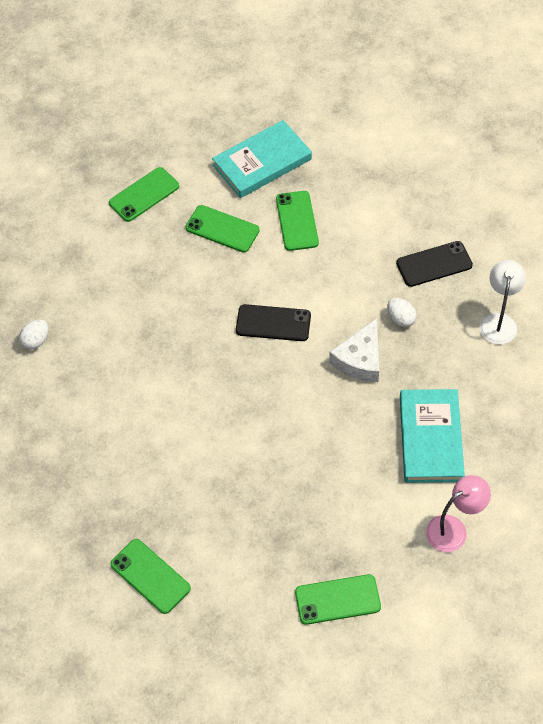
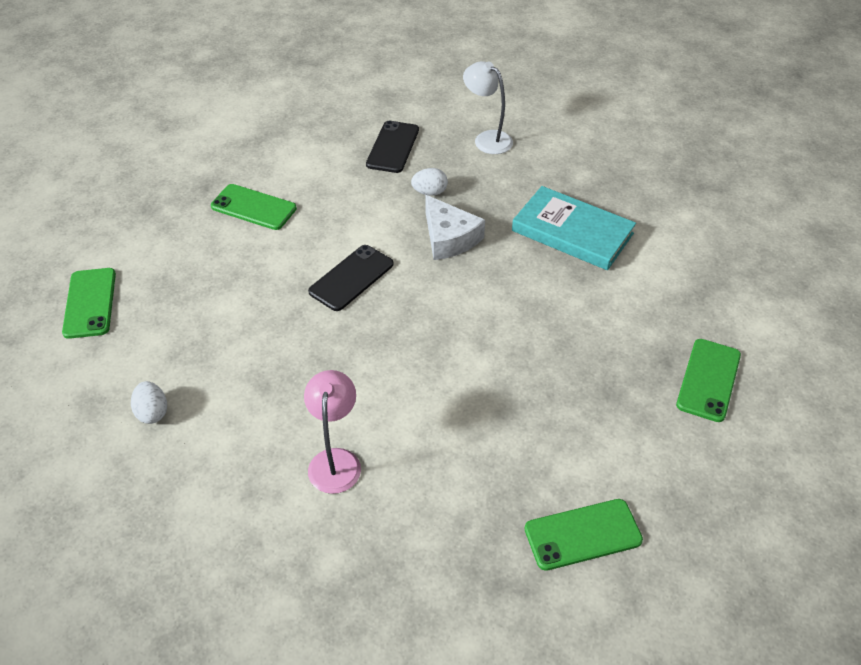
camera: 60 degrees left, 10 degrees down
white egg [19,319,48,350] -> white egg moved to [131,381,167,424]
green phone [185,205,260,253] -> none
turquoise book [212,120,312,198] -> none
pink lamp [426,475,491,552] -> pink lamp moved to [304,370,361,494]

